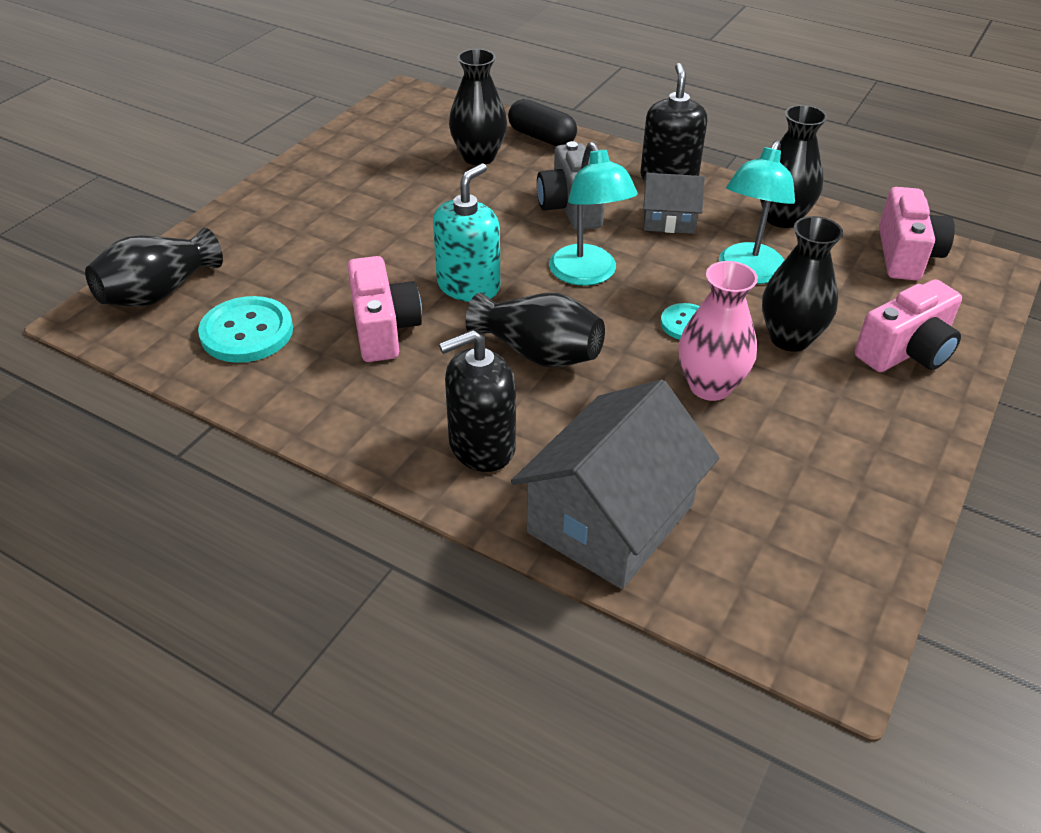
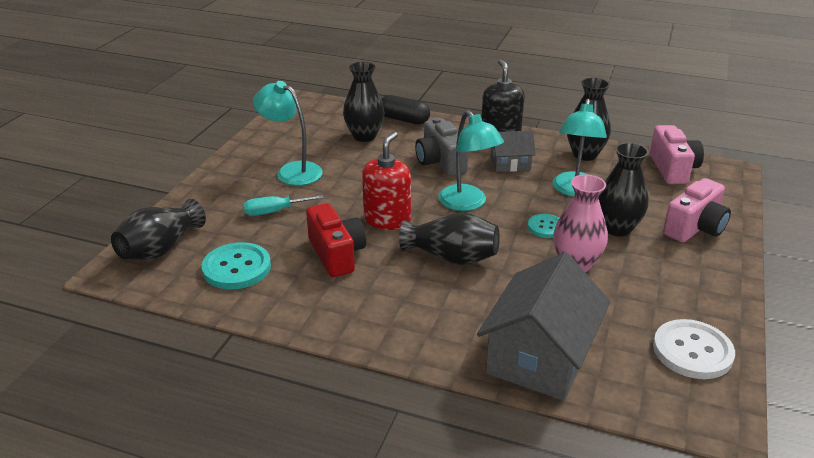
camera: 10 degrees left, 10 degrees down
pink camera [347,256,422,362] -> red camera [306,203,366,277]
turquoise soap dispenser [433,163,500,302] -> red soap dispenser [362,132,411,230]
black soap dispenser [439,330,516,472] -> none
none -> turquoise screwdriver [243,195,324,216]
none -> turquoise lamp [253,81,323,186]
none -> white button [653,319,735,379]

